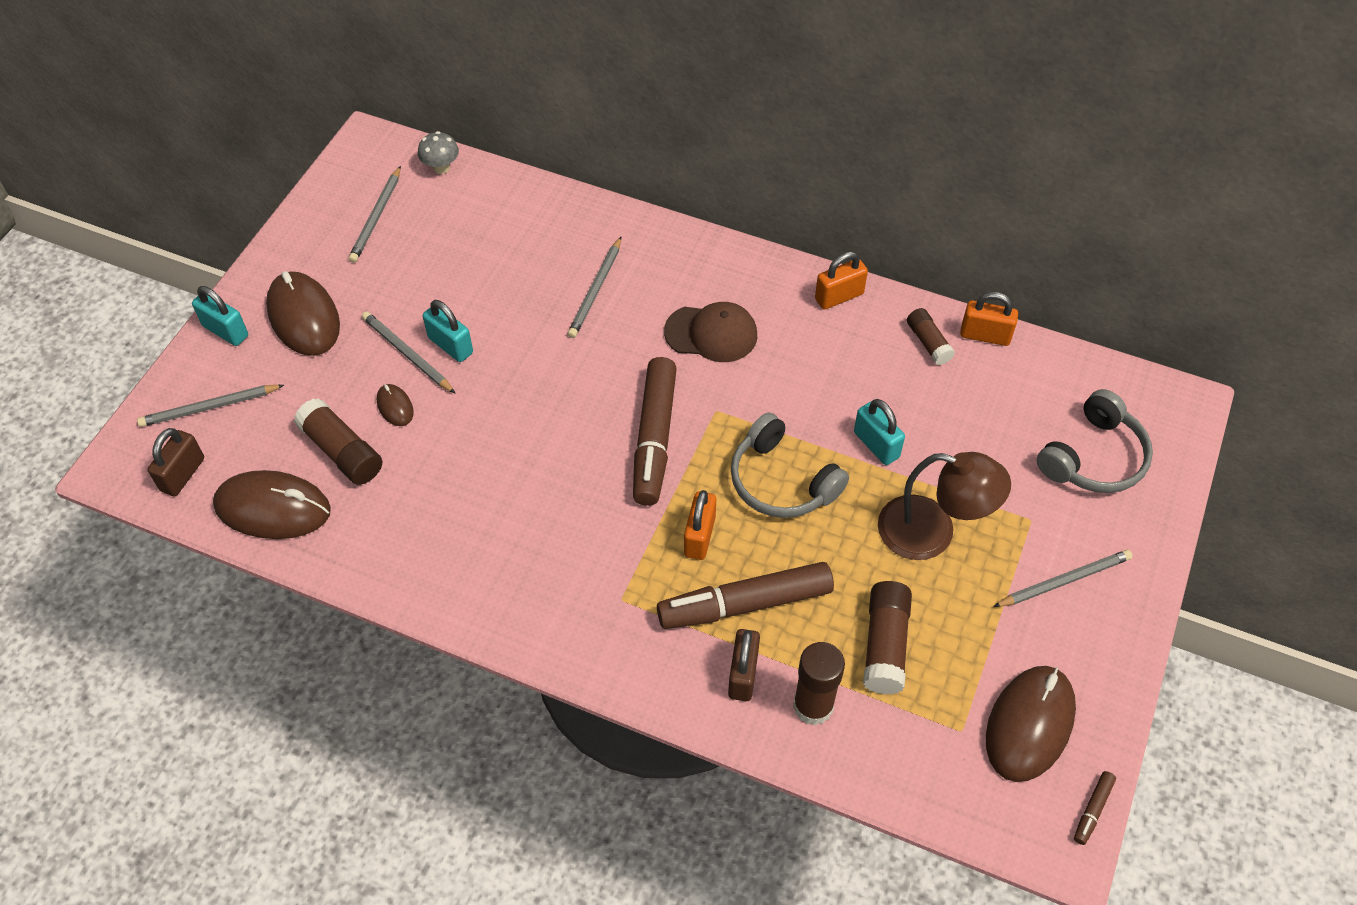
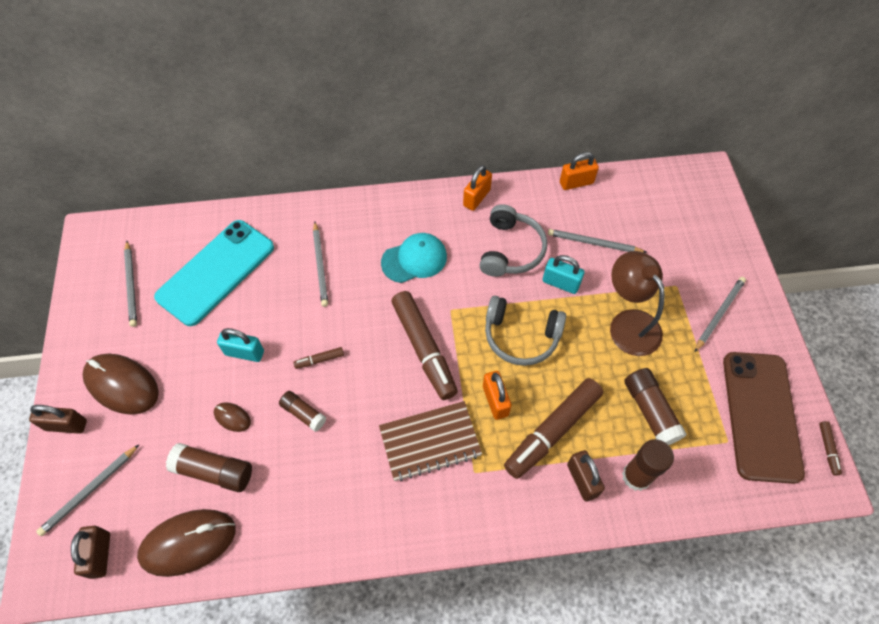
camera: 30 degrees left, 5 degrees up
turquoise padlock [192,286,248,346] -> brown padlock [29,405,87,434]
grey pencil [362,311,455,393] -> grey pencil moved to [548,229,646,253]
grey mushroom [418,131,459,174] -> none
brown cap [664,302,757,362] -> turquoise cap [381,233,447,283]
brown lamp [878,452,1011,560] -> brown lamp turned 105 degrees counterclockwise [610,251,665,356]
brown glue stick [907,308,955,365] -> brown glue stick moved to [279,391,326,431]
brown mouse [986,666,1076,782] -> brown phone [723,352,805,484]
grey headphones [1037,389,1153,493] -> grey headphones moved to [479,204,547,277]
none -> turquoise phone [154,220,274,326]
none -> brown marker [293,347,344,369]
none -> brown notebook [379,401,482,481]

